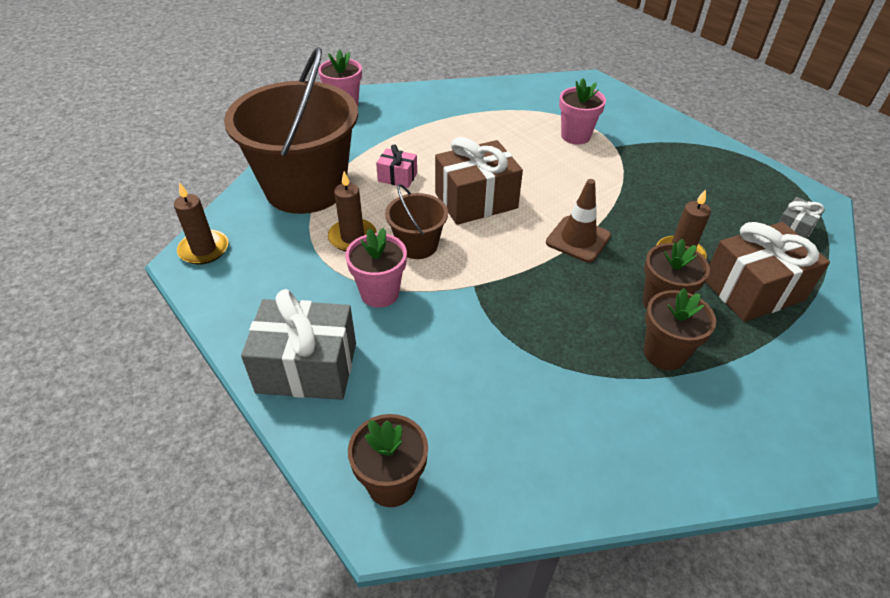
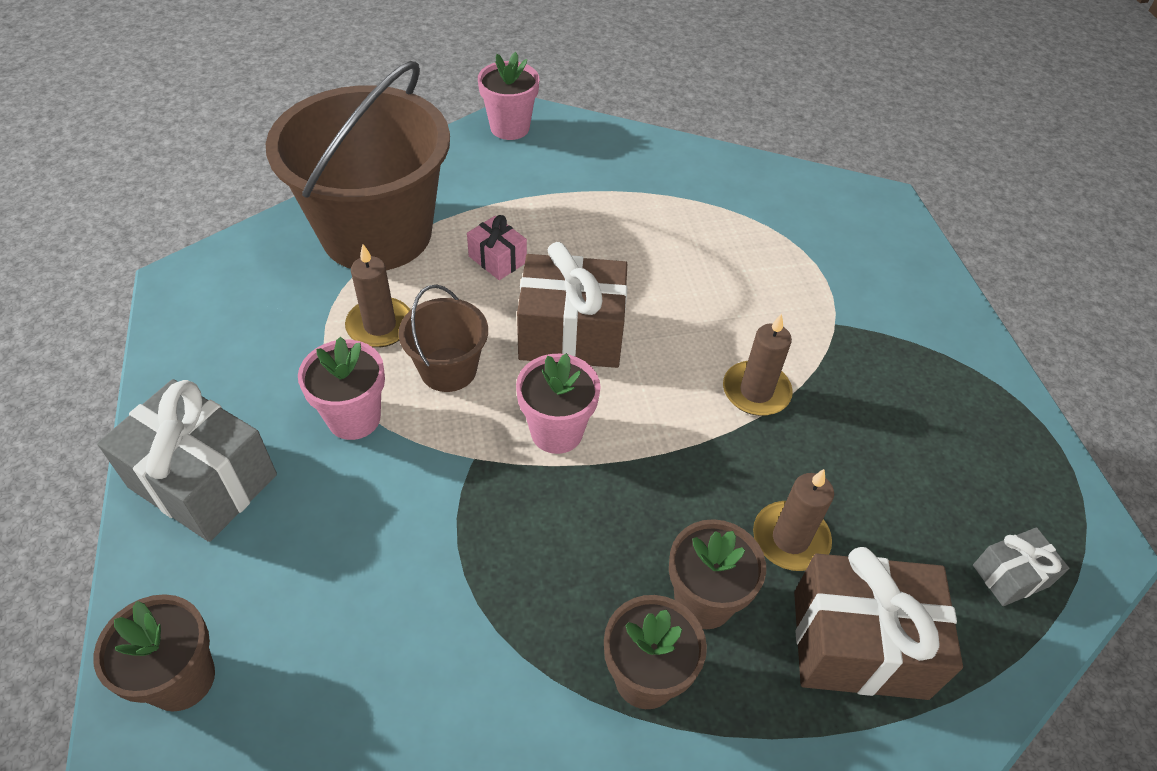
camera: 25 degrees right, 5 degrees up
brown candle [174,182,228,265] -> brown candle moved to [723,313,793,416]
brown traffic cone [546,179,611,263] -> none
pink flower pot [559,78,606,144] -> pink flower pot moved to [516,353,601,454]

